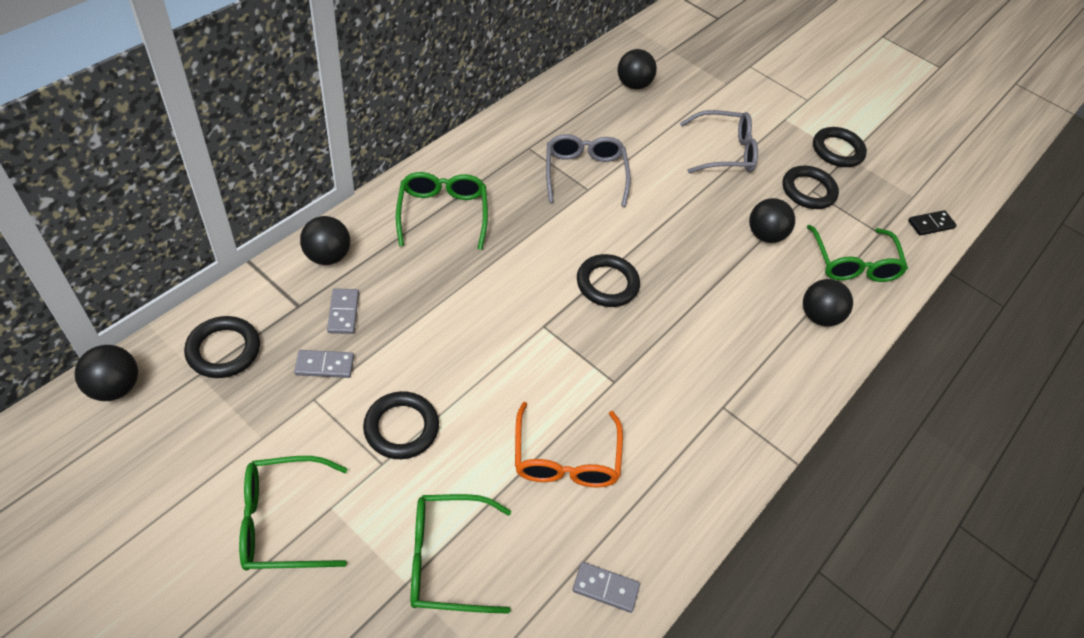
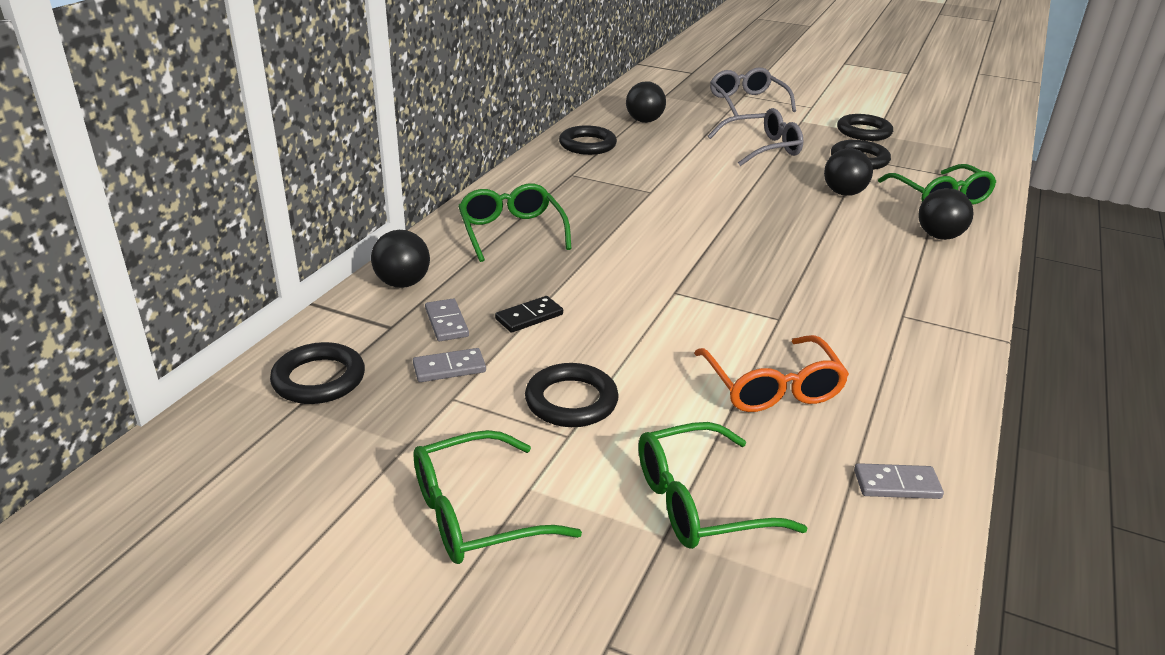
camera: 10 degrees left, 20 degrees down
black ball [75,345,138,401] -> none
grey glasses [546,134,631,207] -> grey glasses moved to [710,67,796,116]
black ring [577,254,640,307] -> black ring moved to [559,125,617,155]
black domino [908,210,957,236] -> black domino moved to [495,296,563,333]

